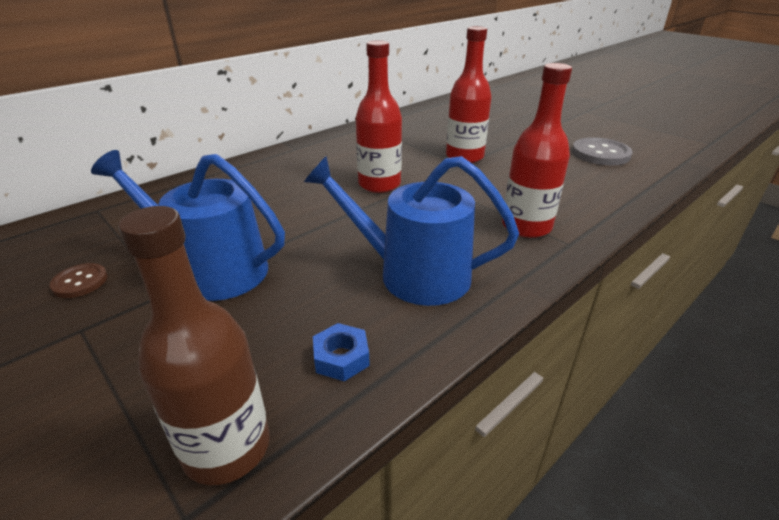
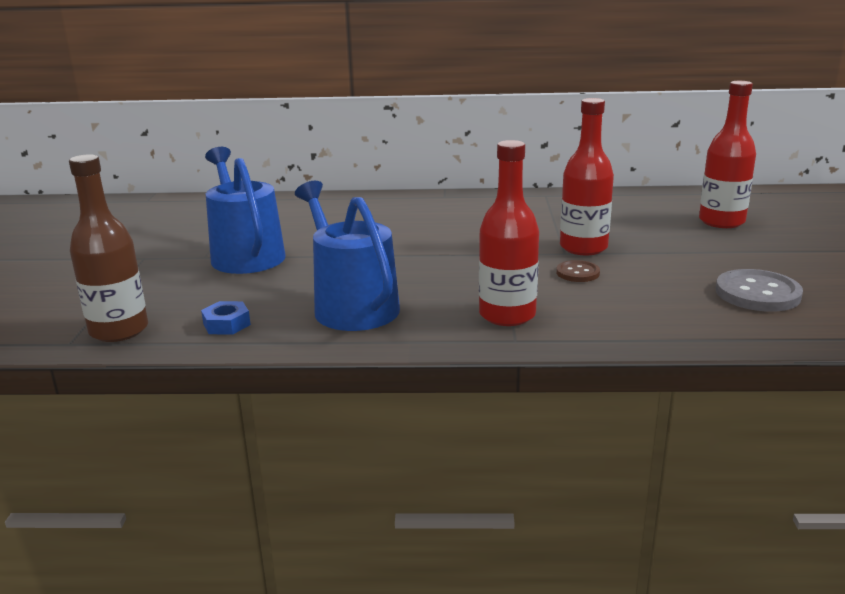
camera: 45 degrees right, 10 degrees down
brown button [50,263,108,298] -> brown button moved to [556,260,600,282]
red bottle [356,40,402,193] -> red bottle moved to [699,81,756,228]

